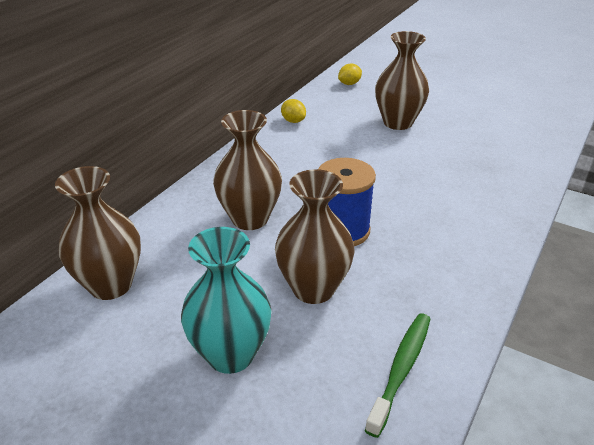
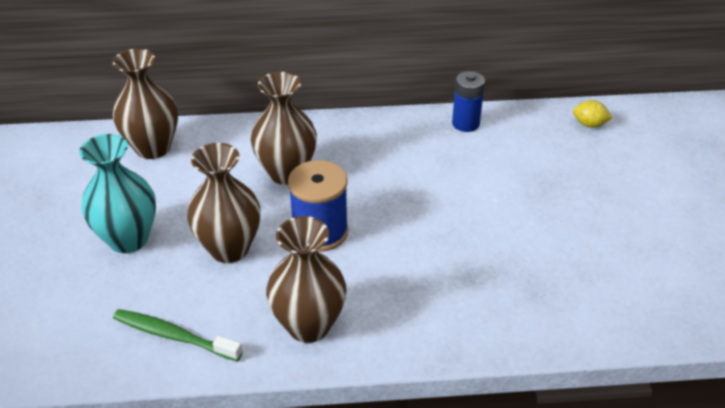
camera: 55 degrees right, 5 degrees up
yellow lemon [281,99,306,123] -> blue battery [452,71,485,132]
green toothbrush [365,313,430,438] -> green toothbrush turned 150 degrees counterclockwise [113,309,243,361]
brown vase [375,31,429,130] -> brown vase moved to [266,216,346,343]

